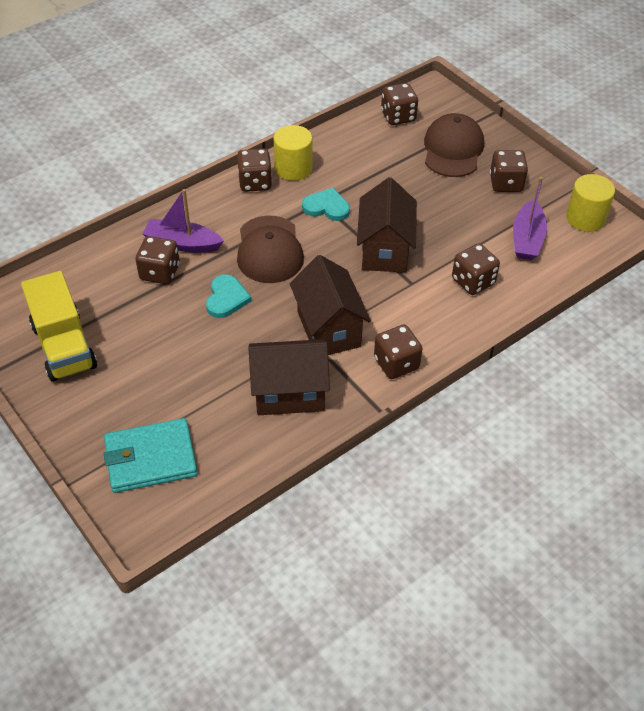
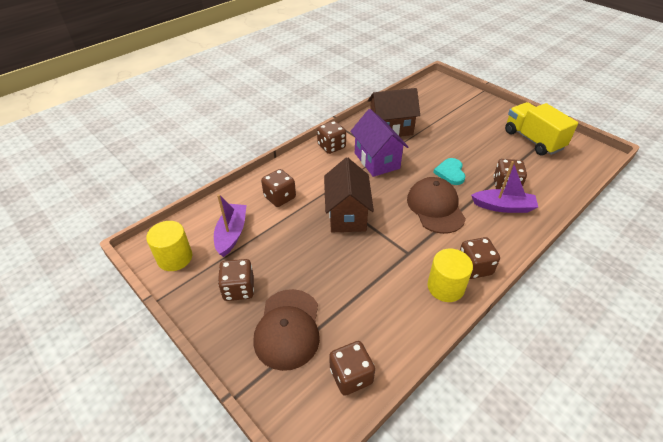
camera: 175 degrees right, 5 degrees down
turquoise wallet [104,418,198,493] -> none
brown house [290,255,371,355] -> purple house [350,109,408,177]
turquoise heart [302,188,350,221] -> none

